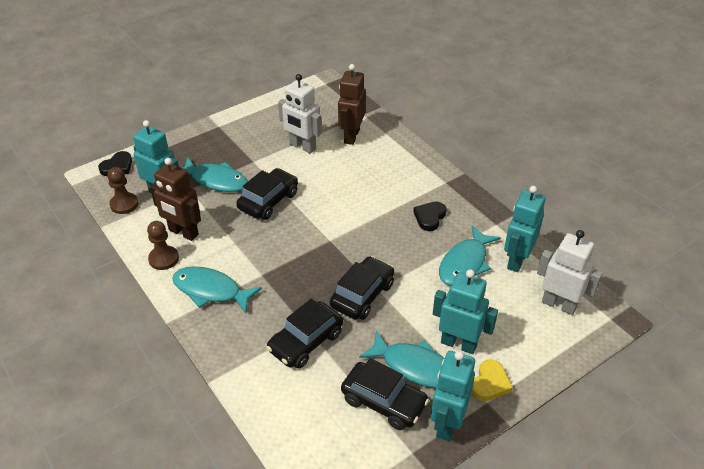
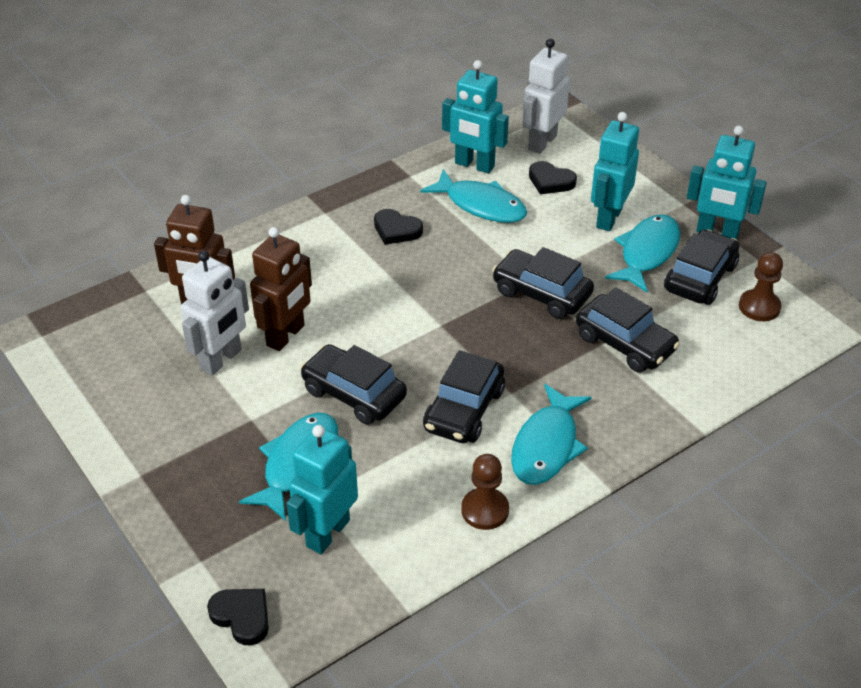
camera: 90 degrees left, 0 degrees up
brown pawn [107,167,138,214] -> brown pawn moved to [739,252,783,321]
brown robot [150,158,201,241] -> brown robot moved to [250,227,312,351]
yellow heart [472,359,513,401] -> none
none -> black car [423,350,505,443]
none -> black heart [529,161,577,194]

